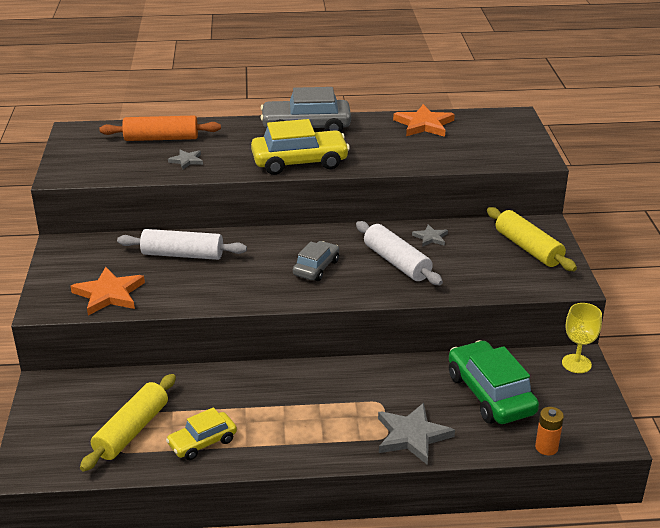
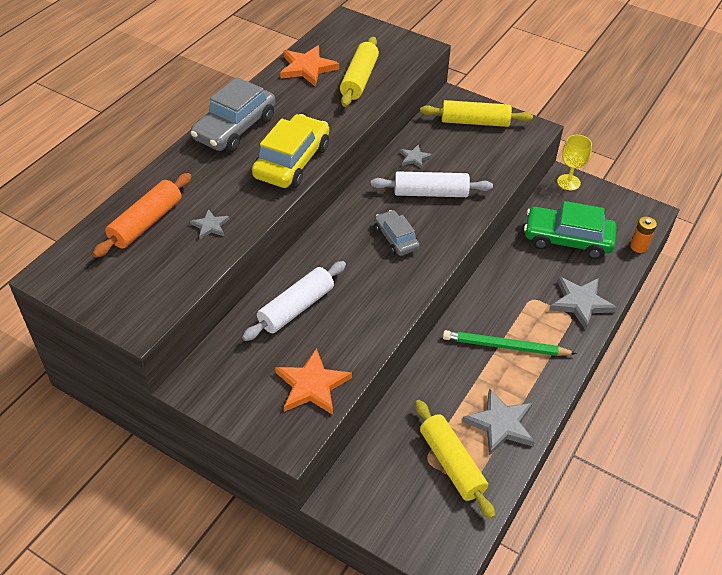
camera: 55 degrees left, 15 degrees up
yellow car [166,407,237,460] -> grey star [462,388,535,456]
none -> yellow rolling pin [340,37,379,107]
none -> green pencil [443,330,577,356]

